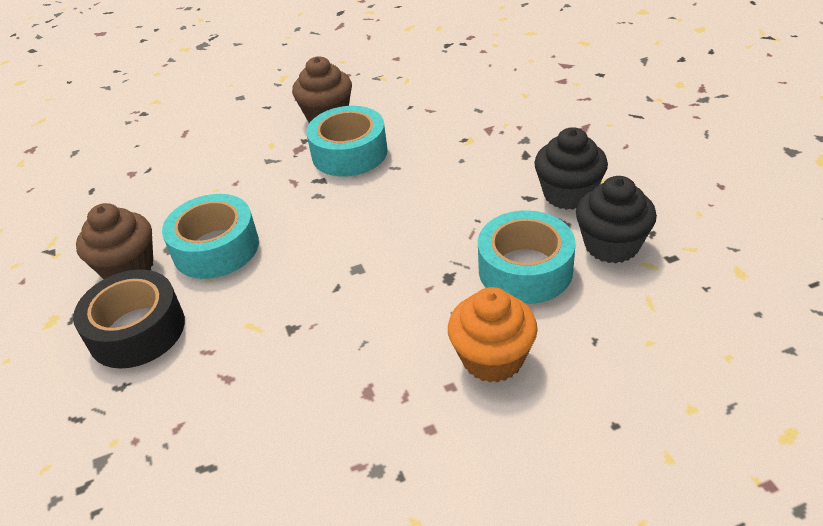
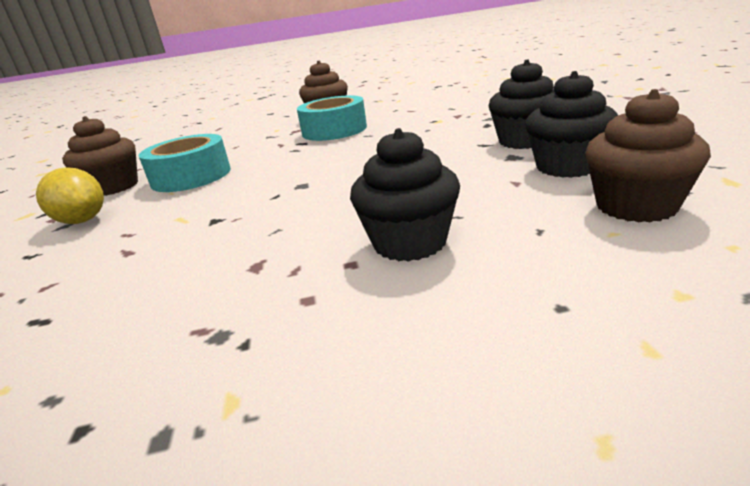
camera: 10 degrees right, 15 degrees down
black tape [73,269,185,369] -> yellow lemon [36,167,104,224]
orange cupcake [448,287,538,383] -> black cupcake [350,128,460,262]
turquoise tape [478,210,576,304] -> none
none -> brown cupcake [585,89,711,222]

